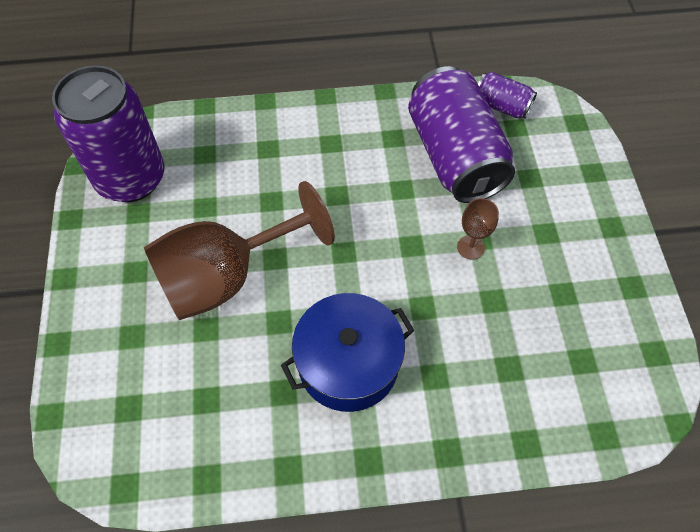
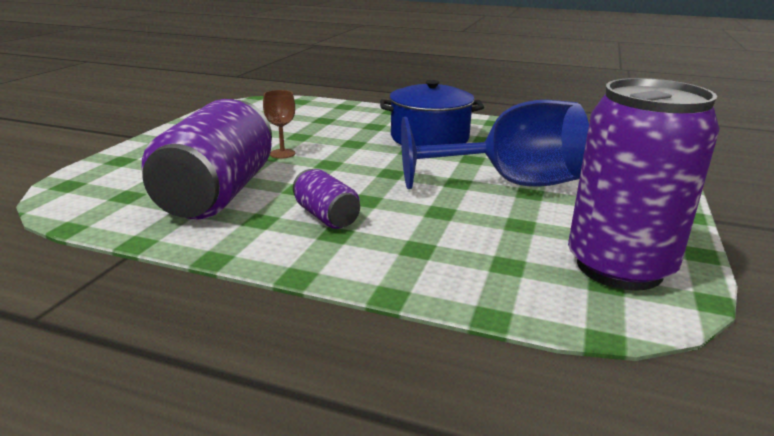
camera: 155 degrees left, 35 degrees down
brown goblet [144,181,335,320] -> blue goblet [401,100,589,189]
purple can [478,72,537,118] -> purple can moved to [293,169,360,229]

